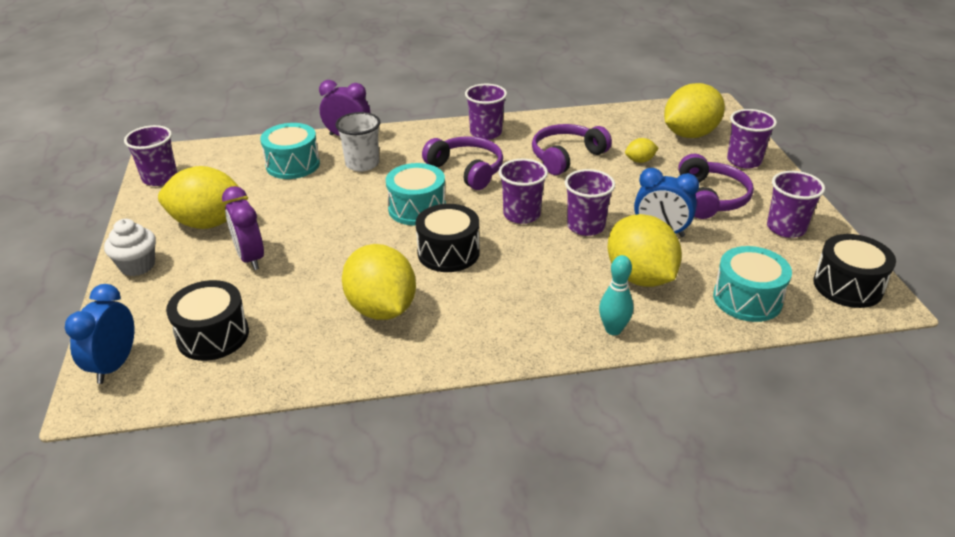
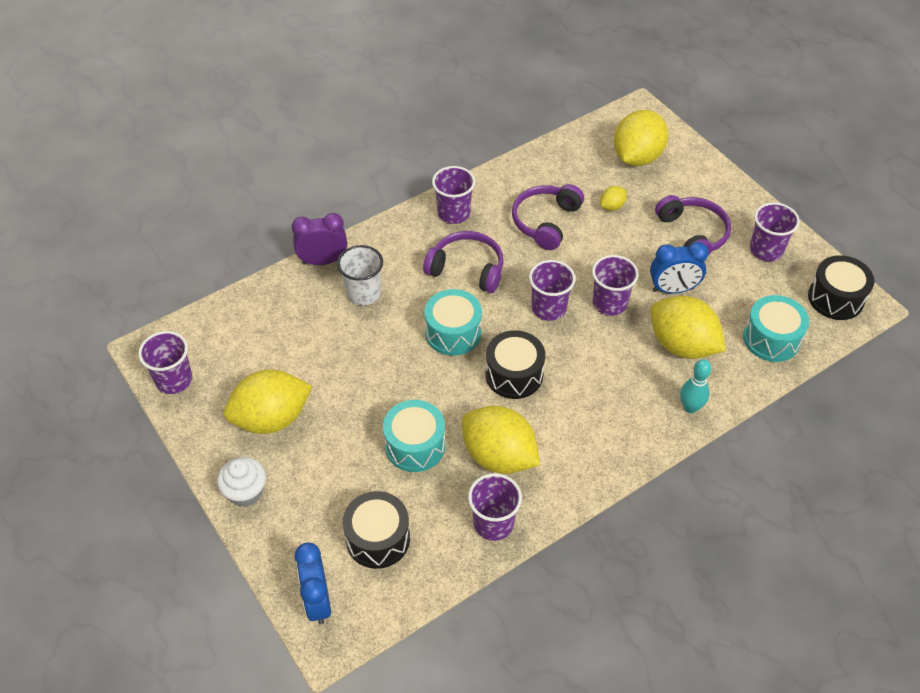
camera: 25 degrees left, 15 degrees up
purple clock [222,186,264,270] -> none
turquoise drum [260,123,320,179] -> turquoise drum moved to [383,400,445,472]
purple cup [727,109,777,169] -> purple cup moved to [468,473,522,541]

